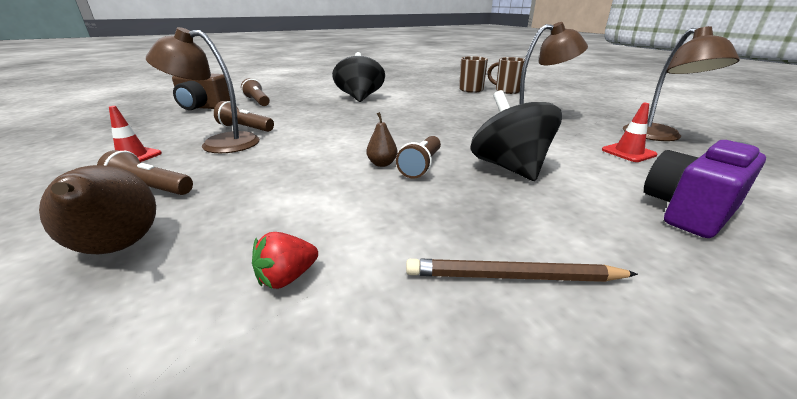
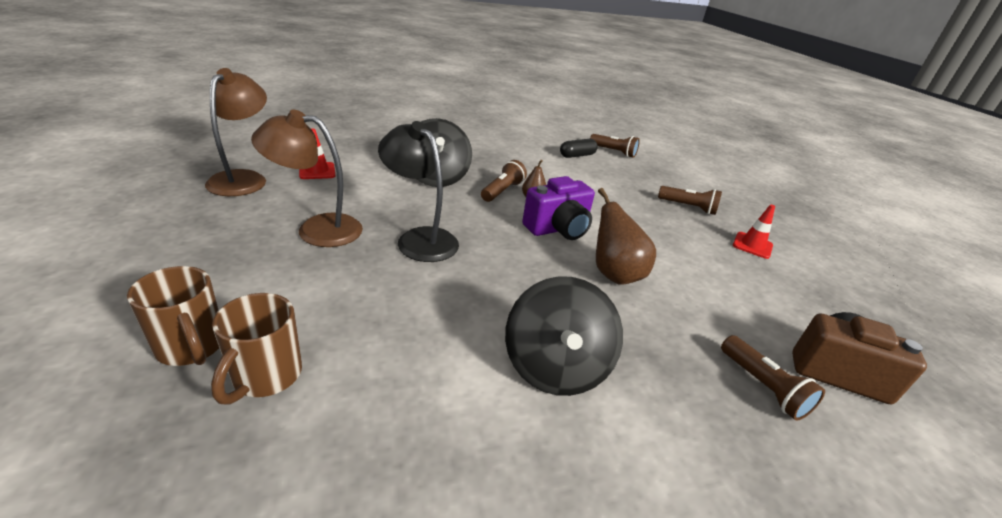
camera: 175 degrees left, 5 degrees up
brown pear [39,165,156,254] -> brown pear moved to [596,188,656,285]
brown lamp [146,27,260,153] -> none
brown flashlight [214,101,274,132] -> brown flashlight moved to [590,134,640,158]
red strawberry [252,232,318,289] -> black capsule [560,139,598,158]
brown pencil [406,258,638,282] -> none
purple camera [644,140,766,238] -> purple camera moved to [522,176,595,240]
none -> black lamp [378,121,459,262]

